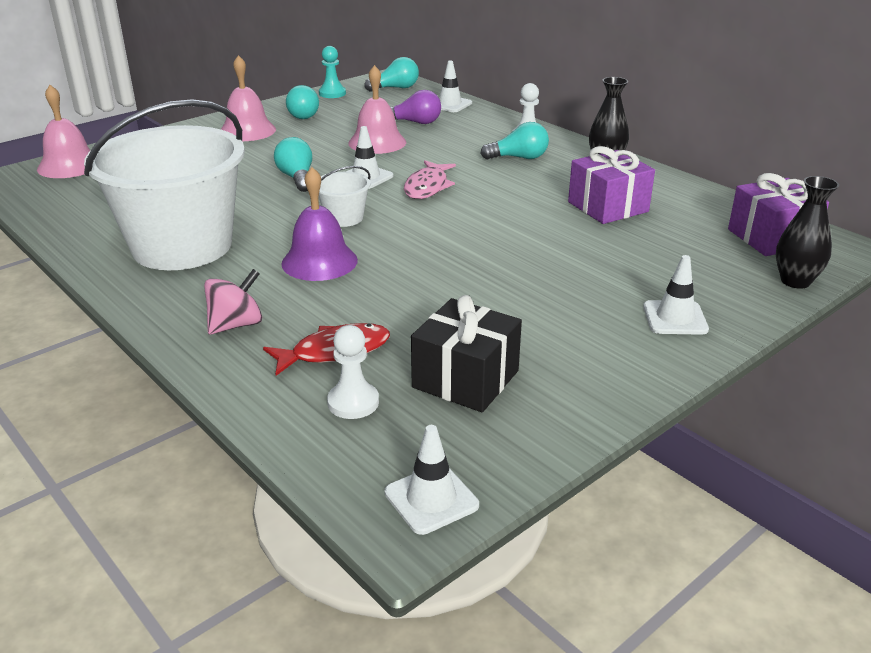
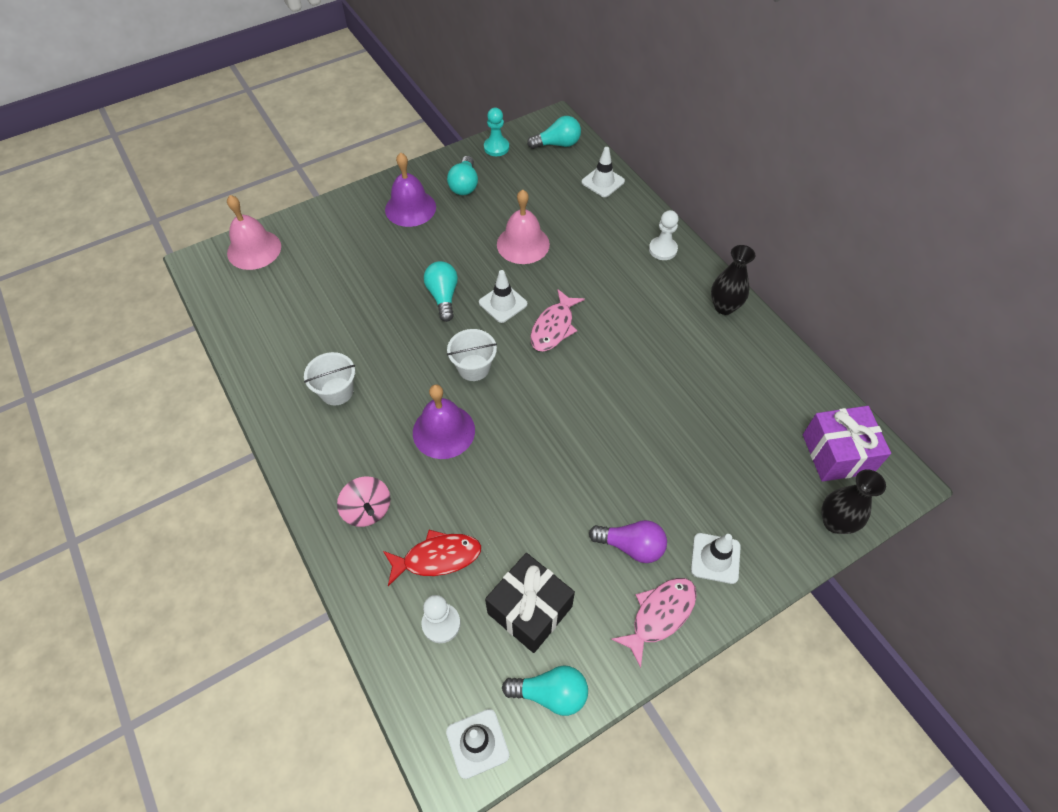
camera: 10 degrees right, 25 degrees up
white bucket [84,99,245,270] -> white bucket [304,352,355,405], size x0.41
pink spinning top [204,269,262,335] -> pink spinning top turned 90 degrees clockwise [337,477,391,527]
pink bell [221,55,276,141] -> purple bell [385,152,436,227]
purple light bulb [391,90,441,124] -> purple light bulb moved to [589,520,667,563]
turquoise light bulb [480,122,549,159] -> turquoise light bulb moved to [502,665,588,716]
purple gift [568,146,655,224] -> none
none -> pink fish [611,578,697,668]

